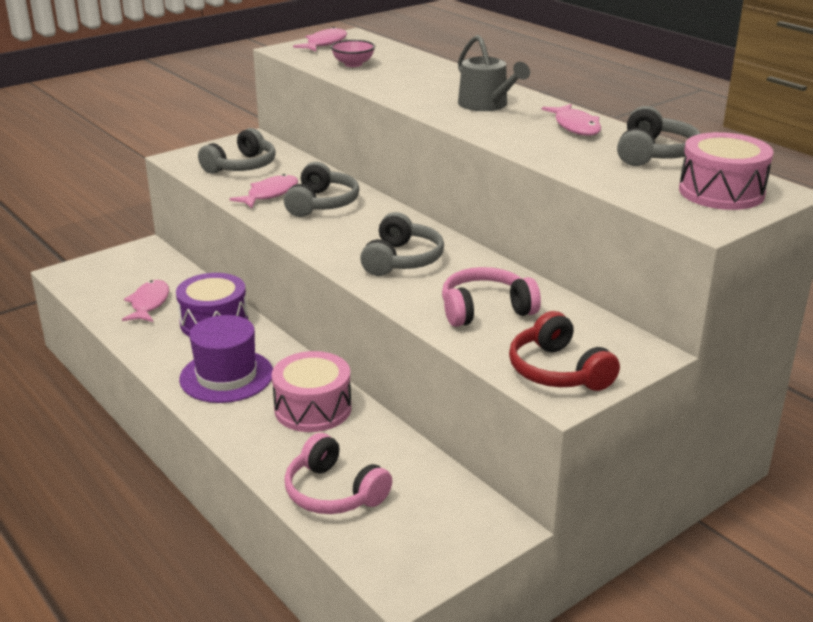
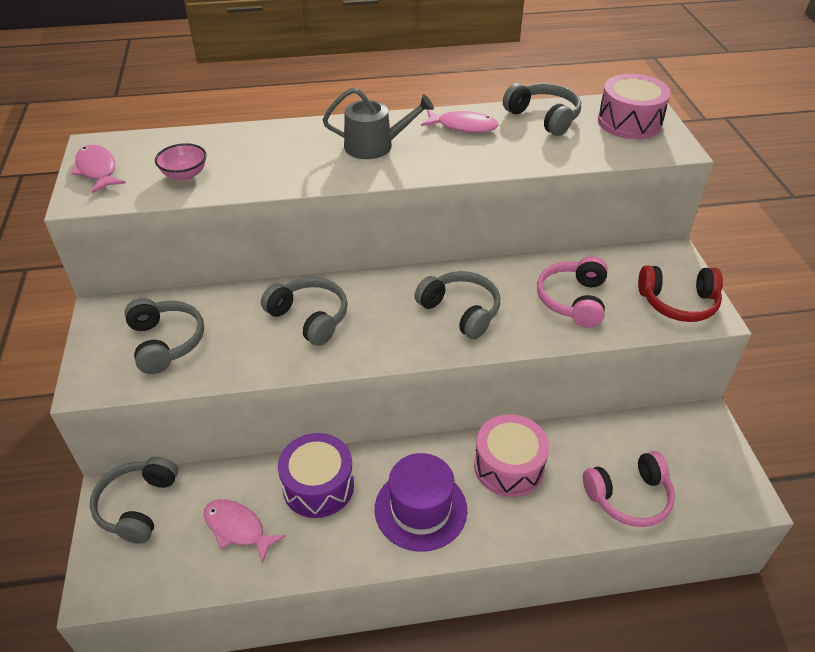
camera: 60 degrees left, 15 degrees up
pink fish [229,174,298,208] -> none
none -> grey headphones [90,457,178,544]

